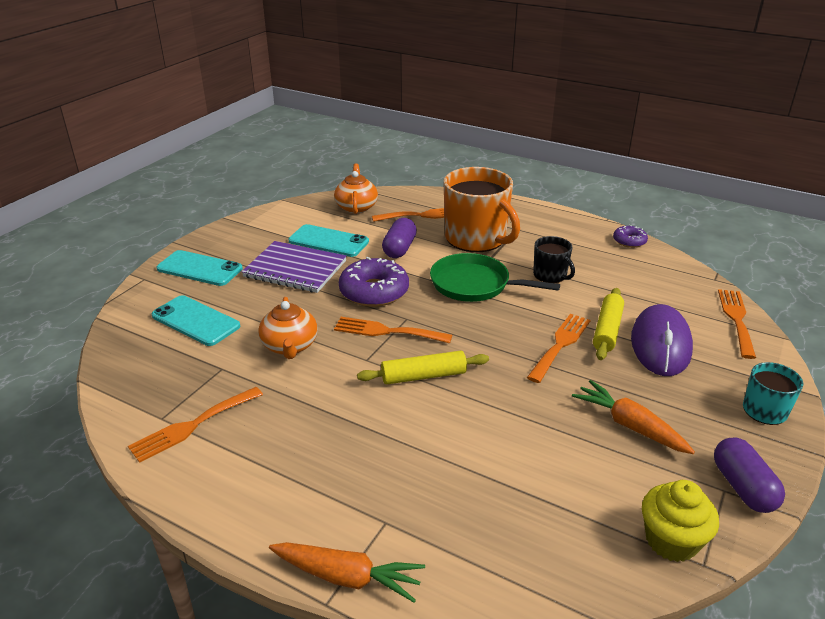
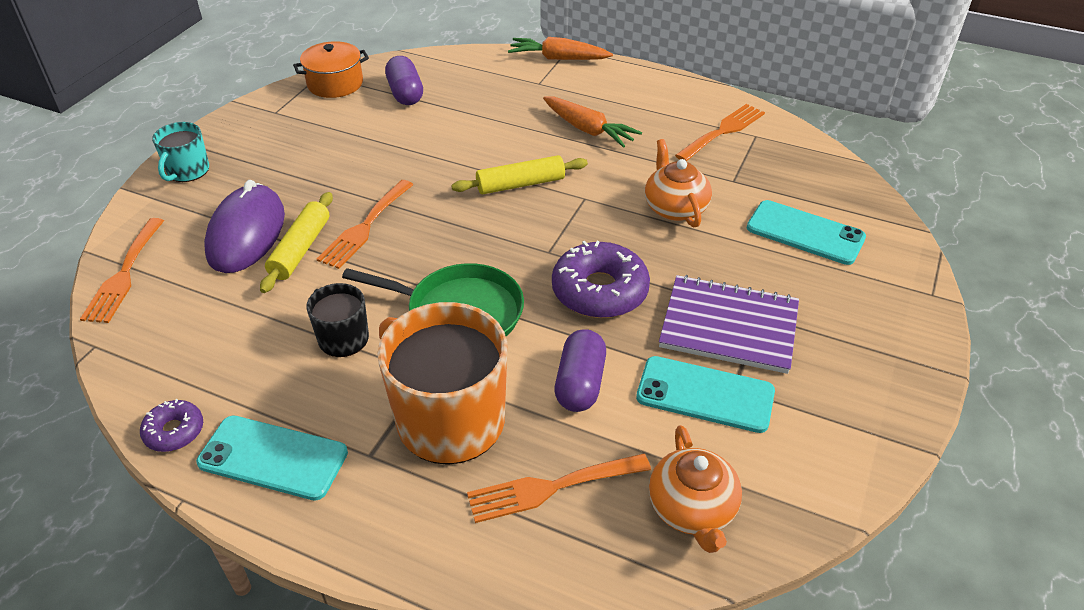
camera: 175 degrees right, 10 degrees up
turquoise phone [156,250,243,286] -> turquoise phone moved to [196,416,348,501]
orange fork [334,317,452,343] -> none
orange carrot [572,380,695,454] -> orange carrot moved to [543,96,642,148]
yellow cupcake [642,480,719,562] -> orange pot [293,41,369,98]
purple capsule [714,438,785,513] -> purple capsule moved to [385,56,423,105]

